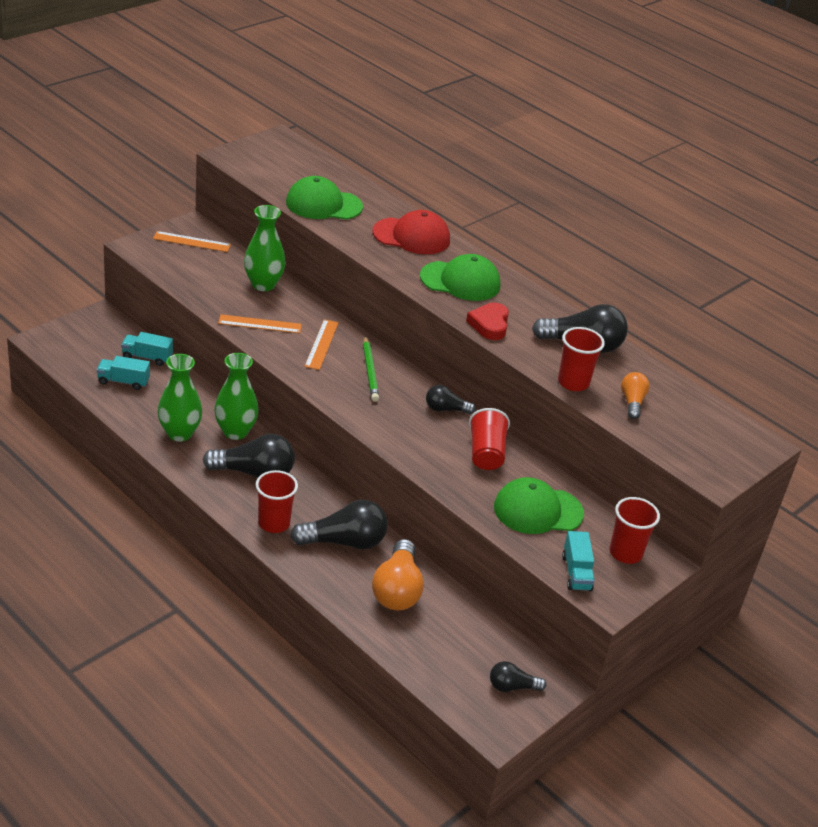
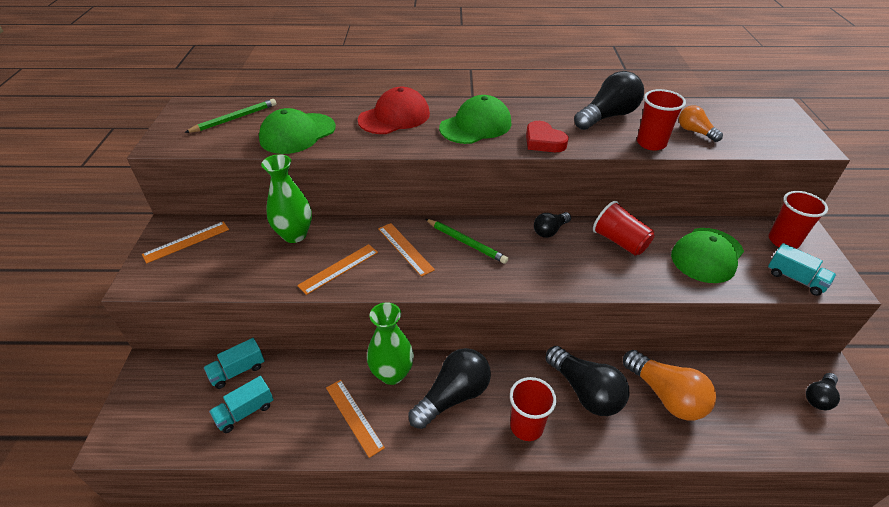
camera: 40 degrees left, 5 degrees up
green vase [158,354,202,442] -> orange ruler [326,380,385,458]
black light bulb [290,500,388,549] -> black light bulb turned 105 degrees clockwise [546,346,629,416]
none -> green pencil [184,99,276,133]

